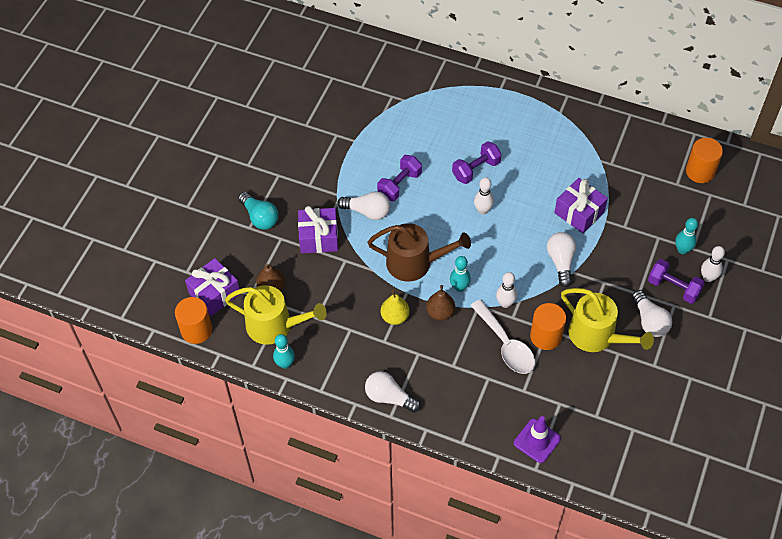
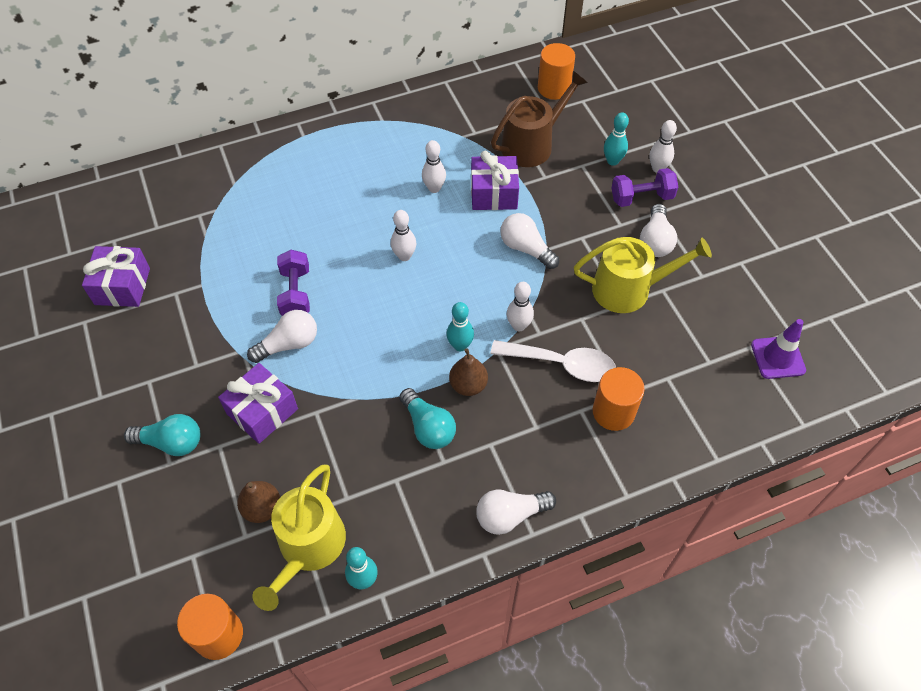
camera: 45 degrees left, 0 degrees up
purple gift [185,258,240,316] -> purple gift moved to [82,246,150,307]
yellow watering can [225,285,327,345] -> yellow watering can turned 135 degrees clockwise [252,465,346,611]
brown watering can [367,223,471,282] -> brown watering can moved to [491,71,588,167]
yellow pear [381,290,410,325] -> turquoise light bulb [399,388,456,449]
purple dumbbell [452,141,502,184] -> none
purple traffic cone [514,416,561,463] -> purple traffic cone moved to [751,319,806,379]
orange cylinder [530,303,566,350] -> orange cylinder moved to [593,367,645,431]
white light bulb [632,290,672,337] -> white light bulb turned 75 degrees clockwise [640,204,677,257]
none -> white bowling pin [422,140,446,193]

